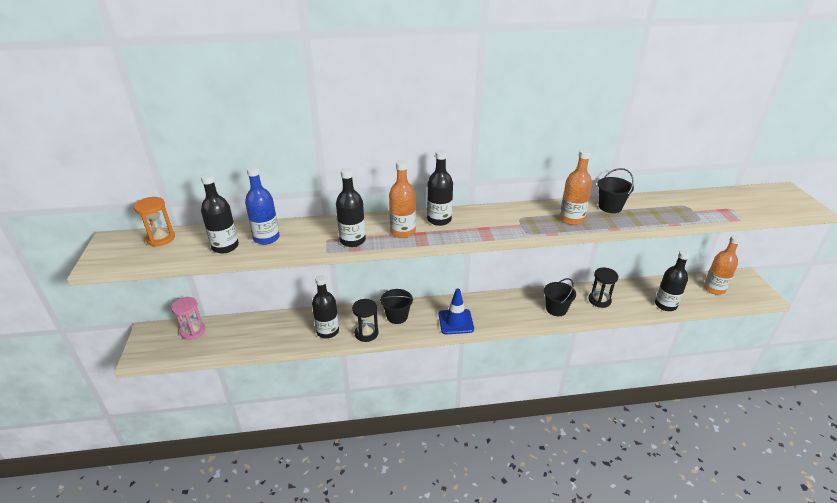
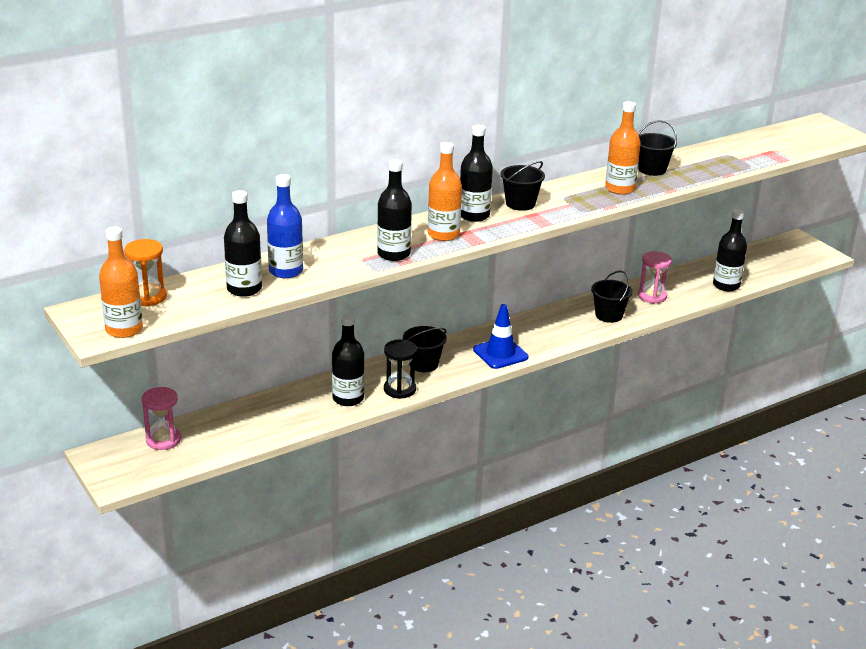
camera: 25 degrees left, 5 degrees down
black hourglass [589,268,618,308] -> pink hourglass [638,251,672,304]
orange bottle [704,235,741,295] -> orange bottle moved to [99,227,143,338]
none -> black bucket [500,161,545,211]

